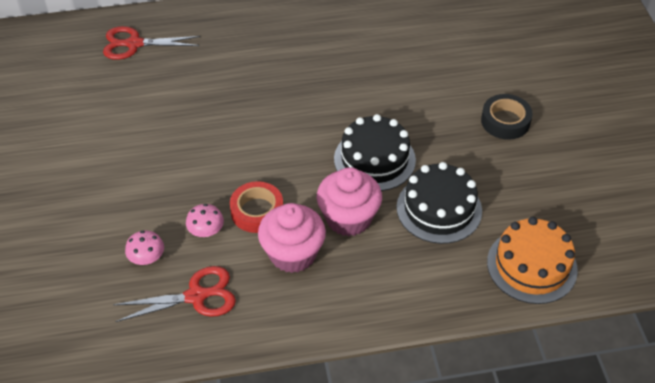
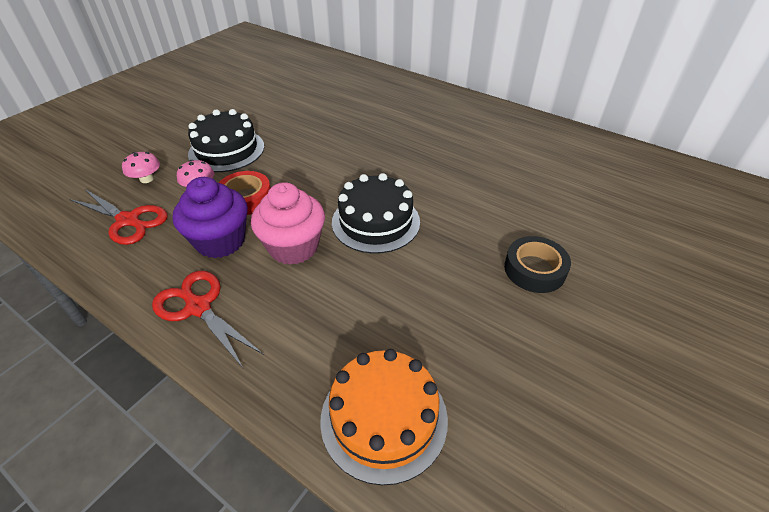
camera: 45 degrees right, 5 degrees down
red scissors [103,26,200,60] -> red scissors moved to [152,271,264,368]
pink cupcake [258,203,326,273] -> purple cupcake [173,177,248,258]
black cake [397,162,482,244] -> black cake moved to [188,109,264,172]

